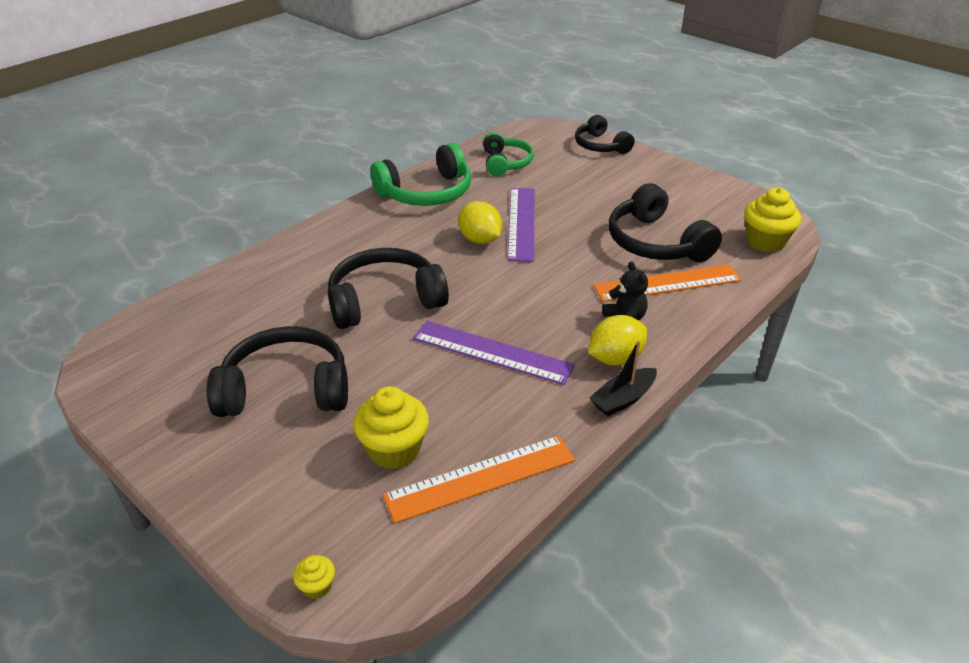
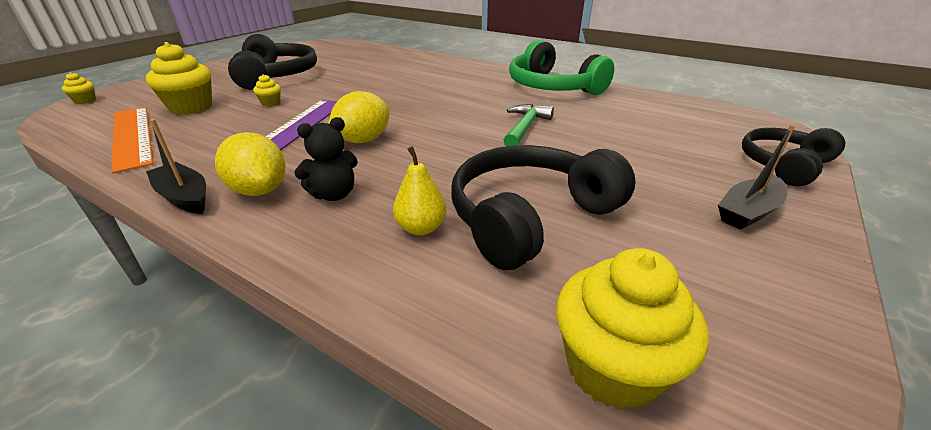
camera: 80 degrees right, 5 degrees down
black headphones [328,248,449,329] -> none
yellow lemon [458,201,502,244] -> yellow lemon moved to [328,91,390,143]
green headphones [483,132,534,177] -> none
purple ruler [507,188,534,262] -> green hammer [503,104,554,146]
orange ruler [593,264,742,302] -> yellow pear [393,146,447,235]
none -> yellow cupcake [253,74,281,106]
none -> black boat [718,125,795,230]

